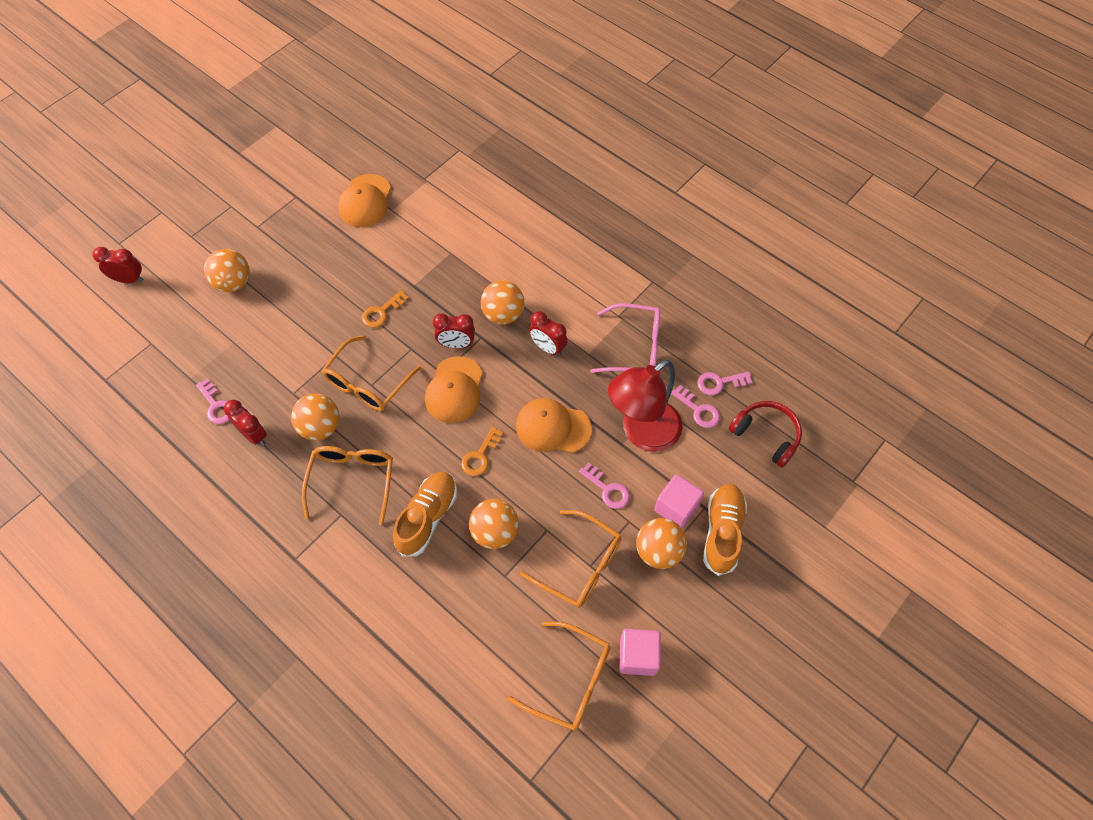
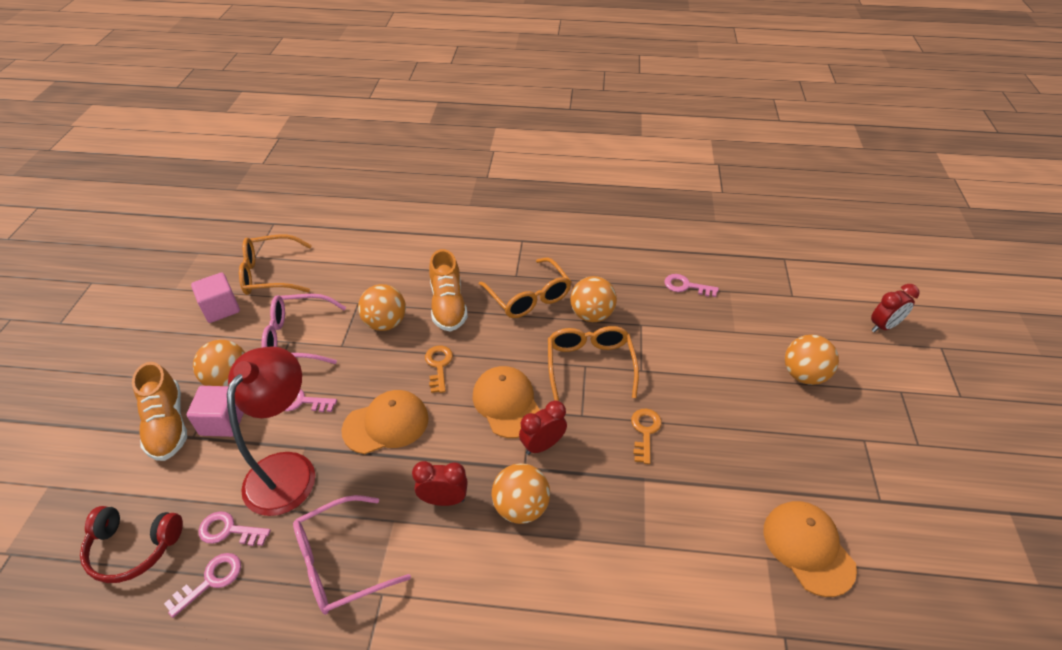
camera: 145 degrees right, 15 degrees down
red clock [224,400,267,446] -> none
orange glasses [520,510,622,608] -> pink glasses [261,294,346,364]

